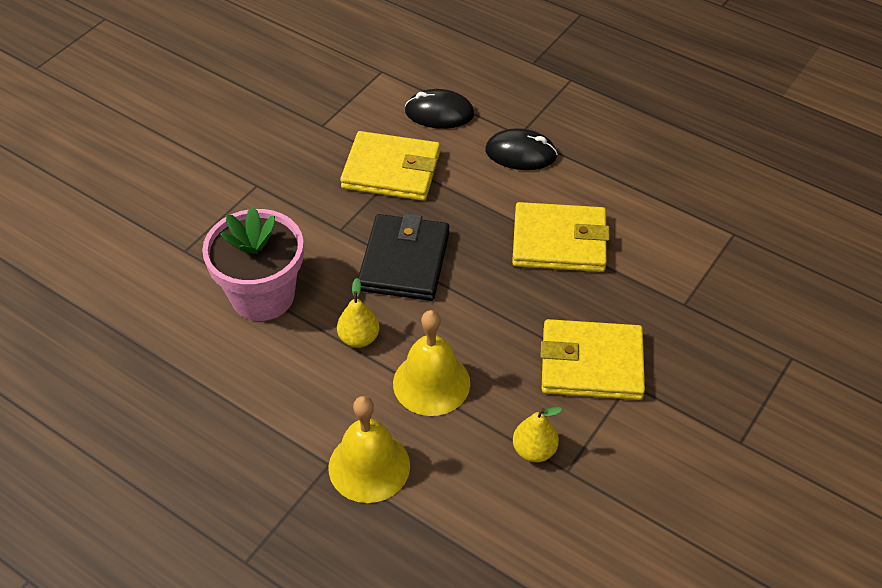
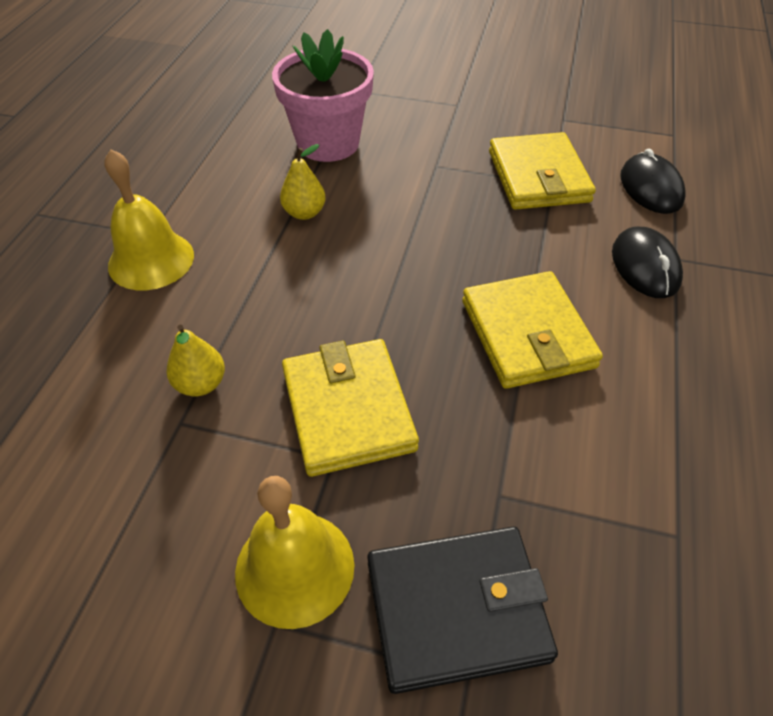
camera: 70 degrees right, 0 degrees up
black wallet [358,213,449,301] -> black wallet moved to [367,527,558,694]
yellow bell [393,310,470,416] -> yellow bell moved to [235,476,354,629]

